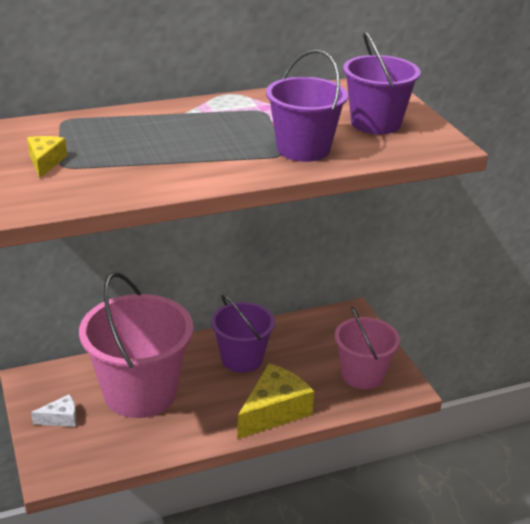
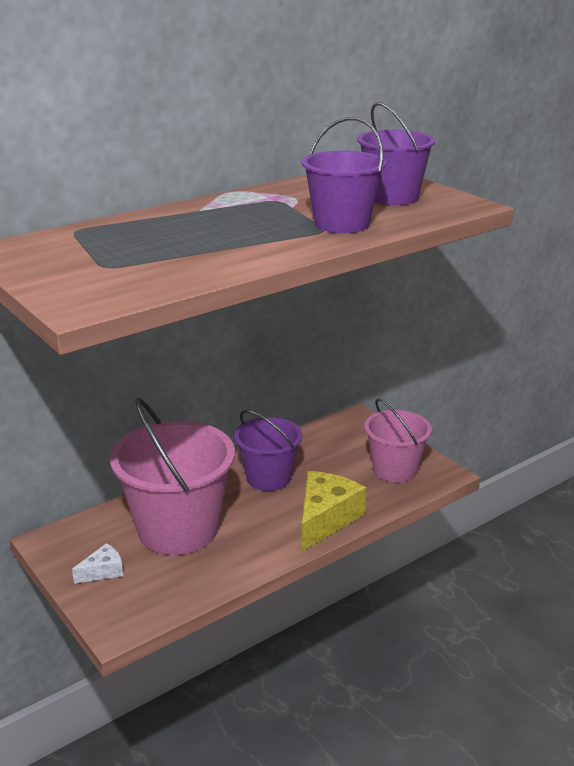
camera: 15 degrees left, 5 degrees down
yellow cheese [27,136,67,178] -> none

